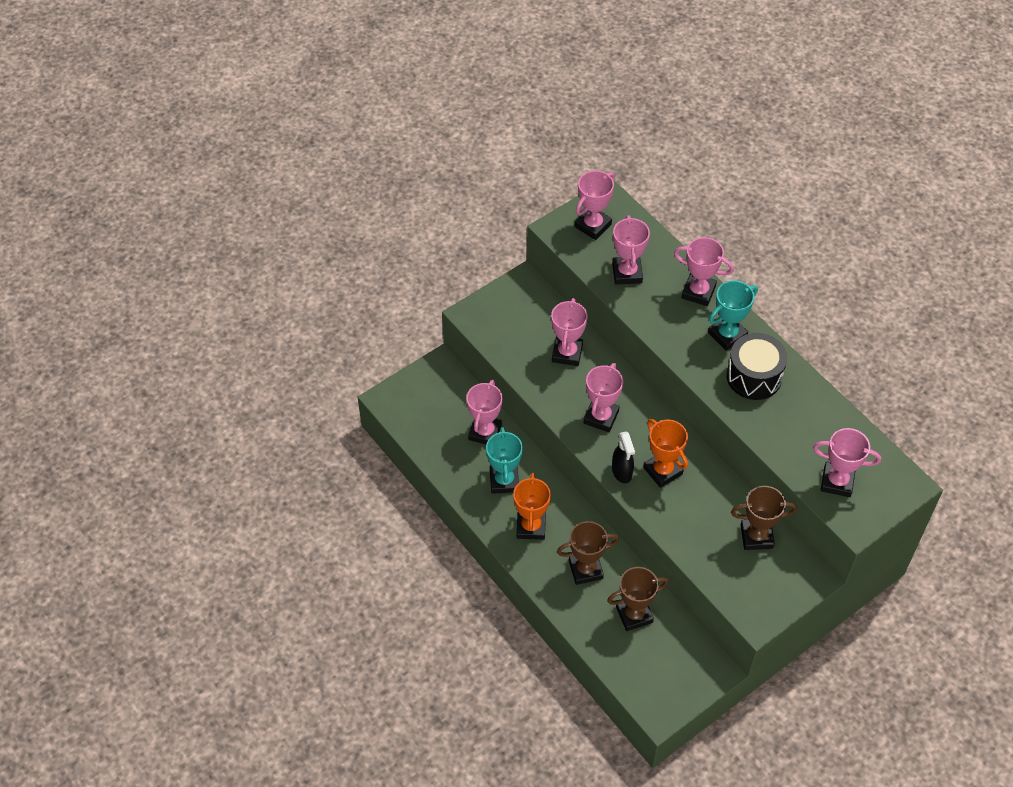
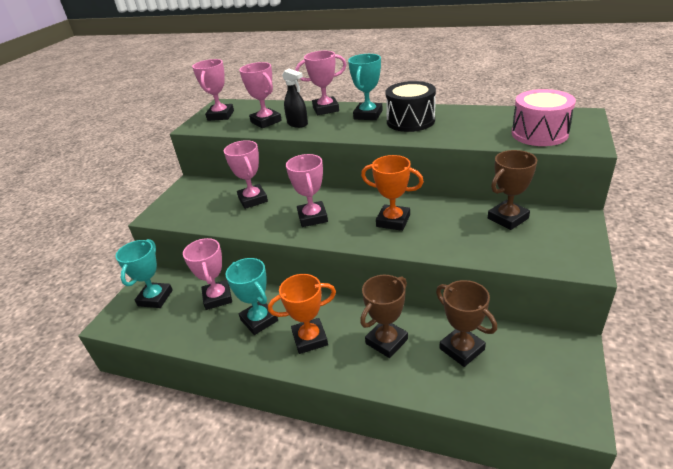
camera: 30 degrees left, 20 degrees down
orange trophy [513,473,551,540] -> orange trophy turned 75 degrees counterclockwise [268,274,336,354]
brown trophy [607,567,669,631] -> brown trophy turned 75 degrees counterclockwise [436,280,497,367]
black spray bottle [612,431,635,483] -> black spray bottle moved to [282,69,308,128]
pink trophy [813,428,881,497] -> pink drum [512,89,576,146]
none -> turquoise trophy [116,239,173,308]

